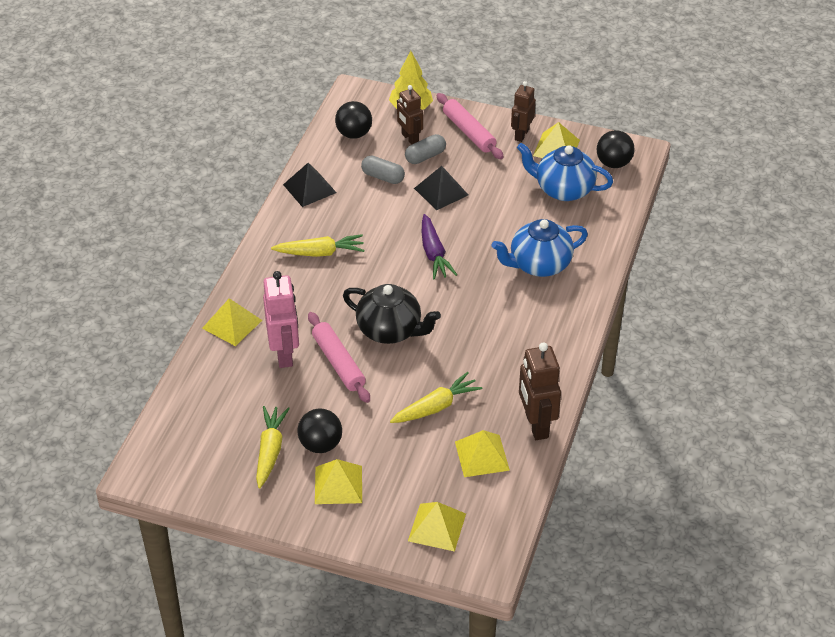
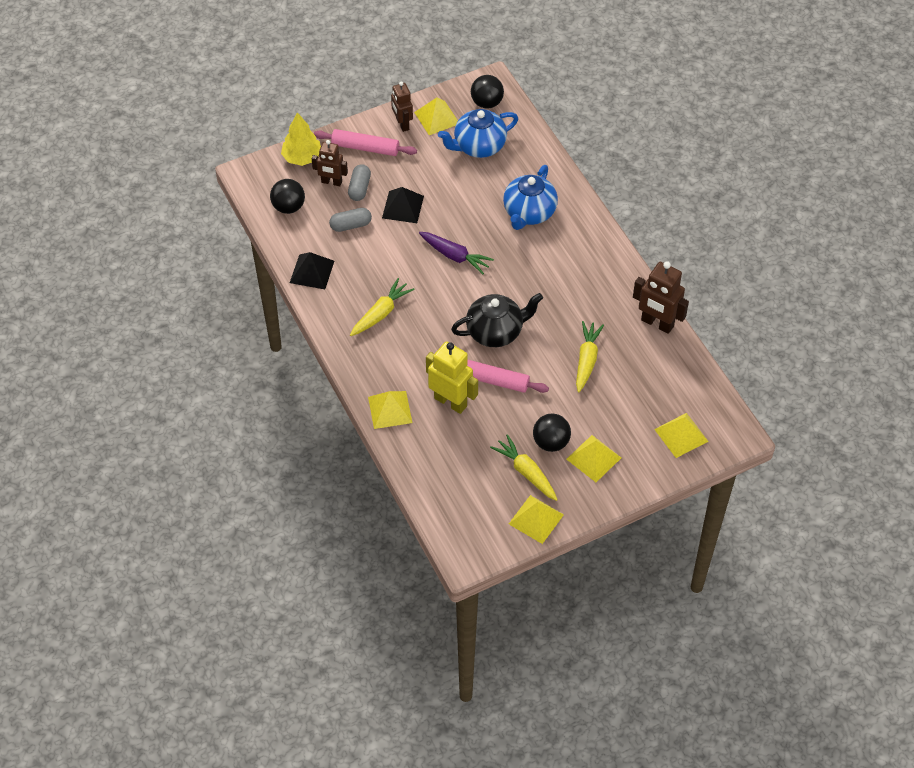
camera: 45 degrees left, 10 degrees up
pink robot [263,271,299,368] -> yellow robot [426,341,478,414]
yellow pyramid [455,430,510,477] -> yellow pyramid moved to [509,495,564,544]

